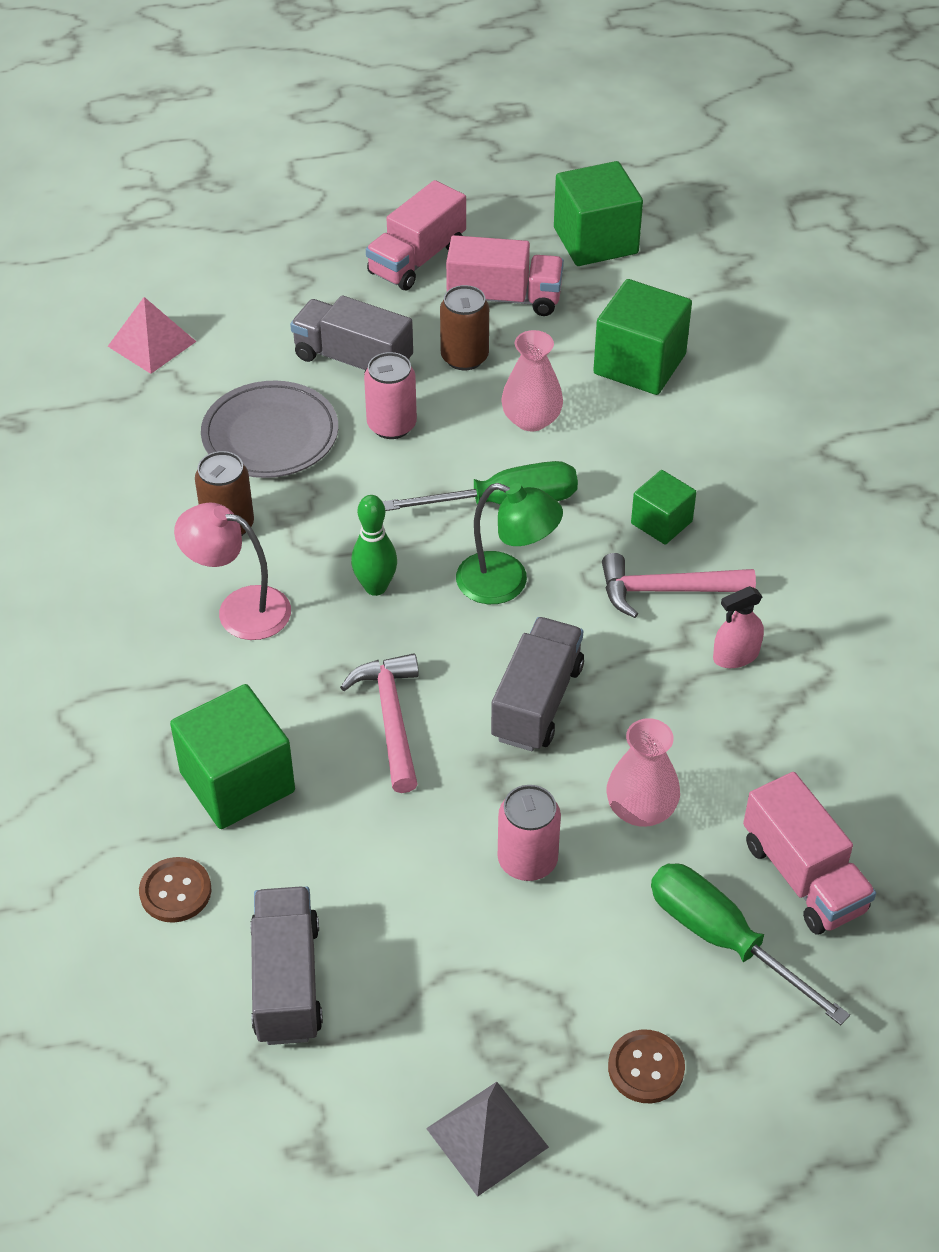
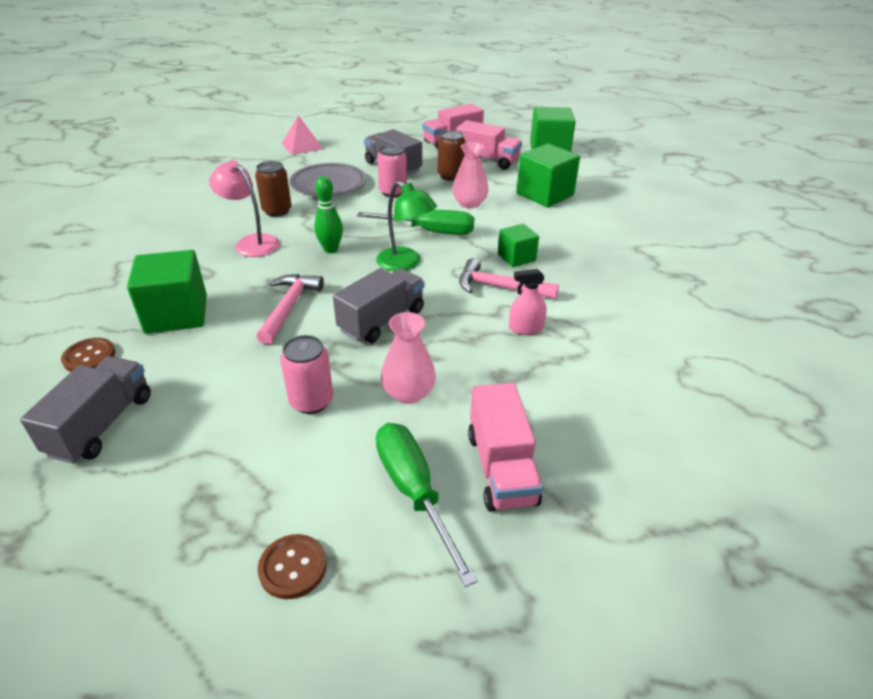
camera: 20 degrees right, 10 degrees down
grey pyramid [426,1082,549,1197] -> none

